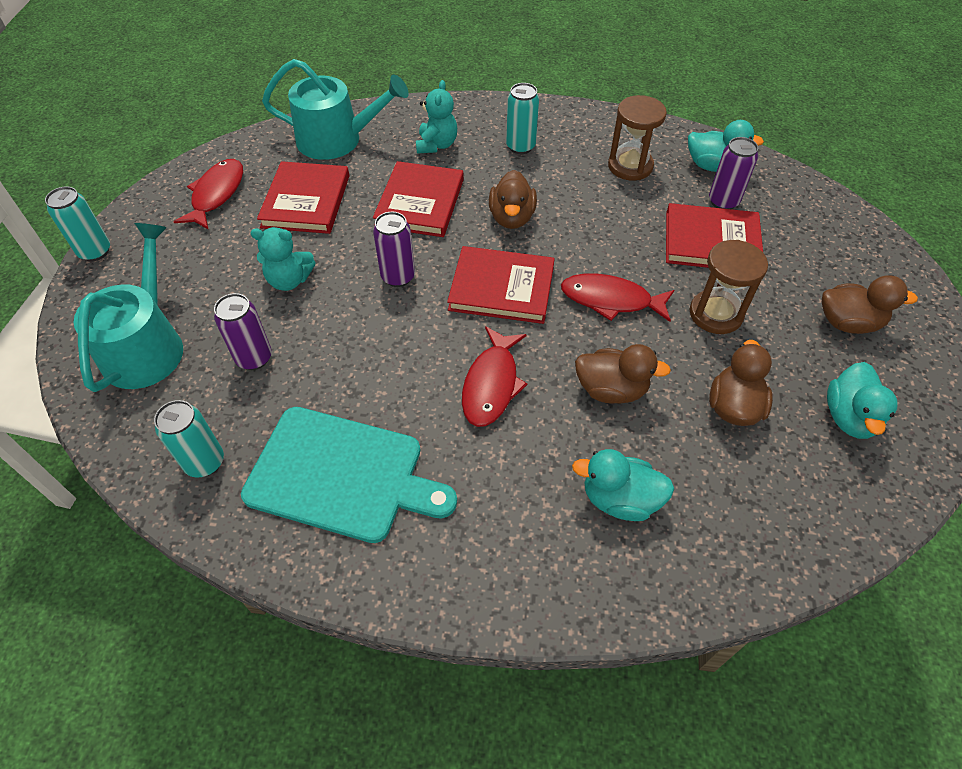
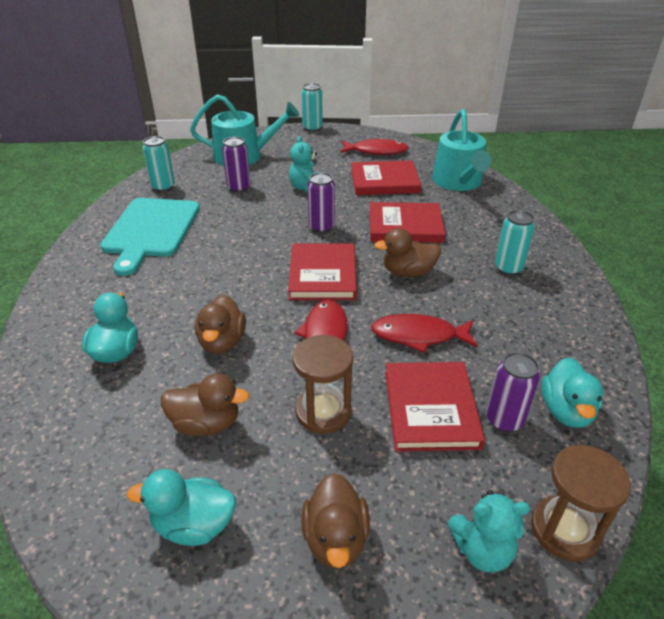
camera: 80 degrees right, 15 degrees down
turquoise teddy bear [416,80,457,154] -> turquoise teddy bear moved to [447,490,531,573]
red fish [462,326,527,427] -> red fish moved to [371,314,478,353]
brown hourglass [608,95,667,181] -> brown hourglass moved to [531,445,631,561]

